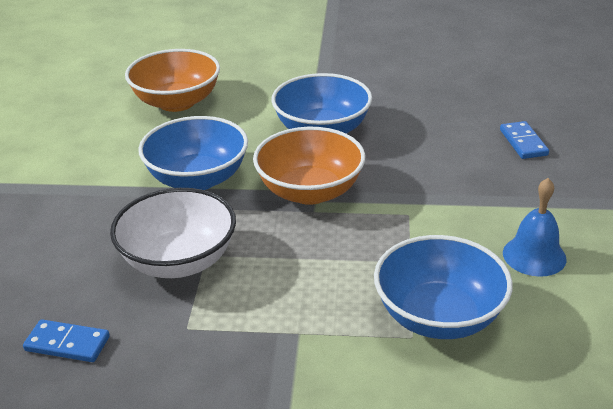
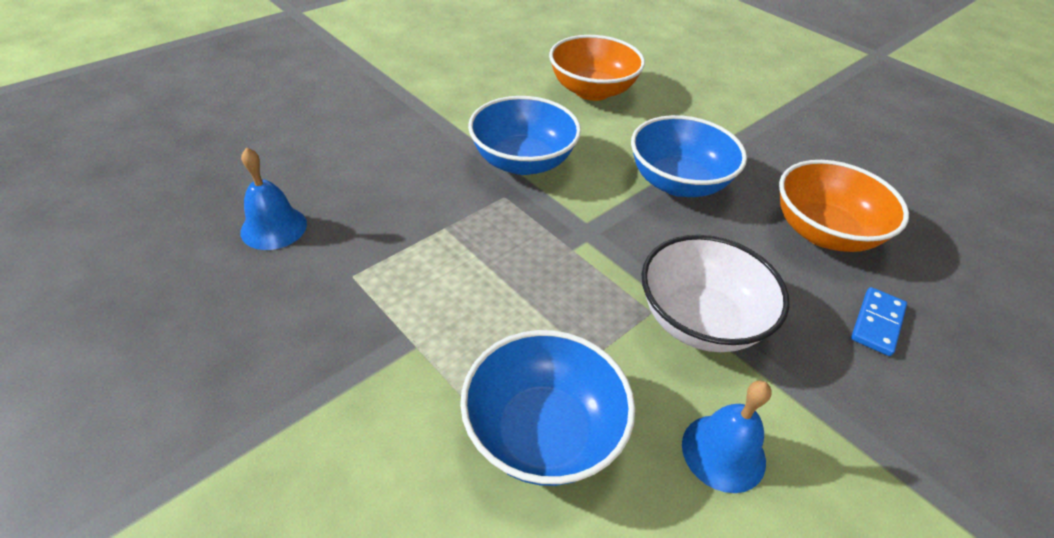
camera: 40 degrees right, 10 degrees up
blue domino [23,319,110,362] -> blue bell [240,147,307,250]
white bowl [110,188,236,278] -> white bowl moved to [641,235,789,352]
orange bowl [253,127,365,205] -> orange bowl moved to [779,160,909,252]

